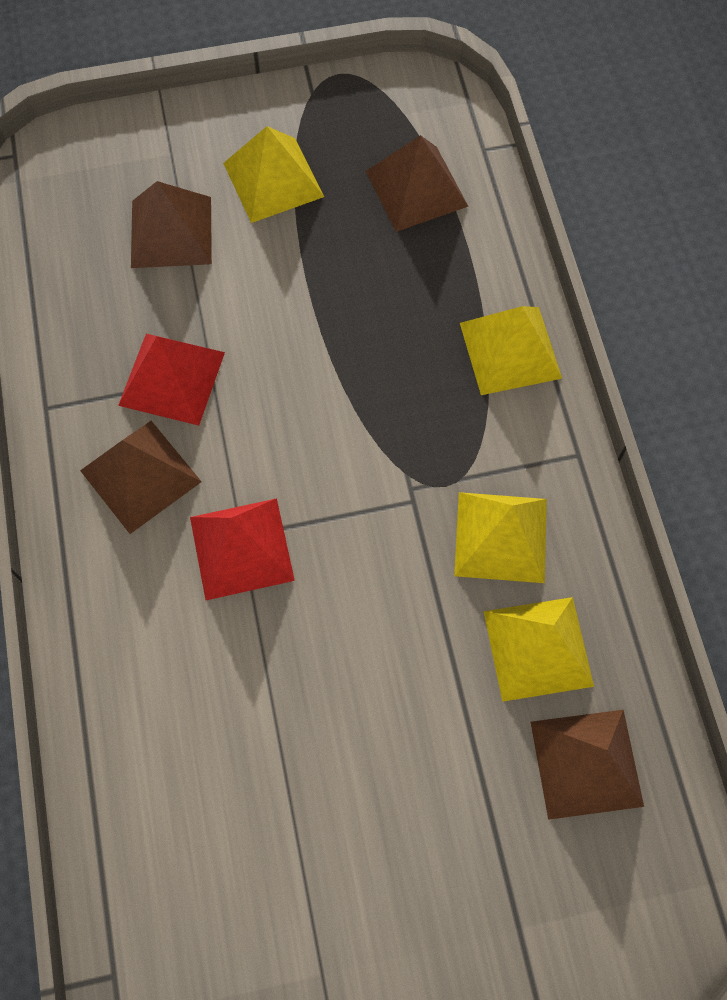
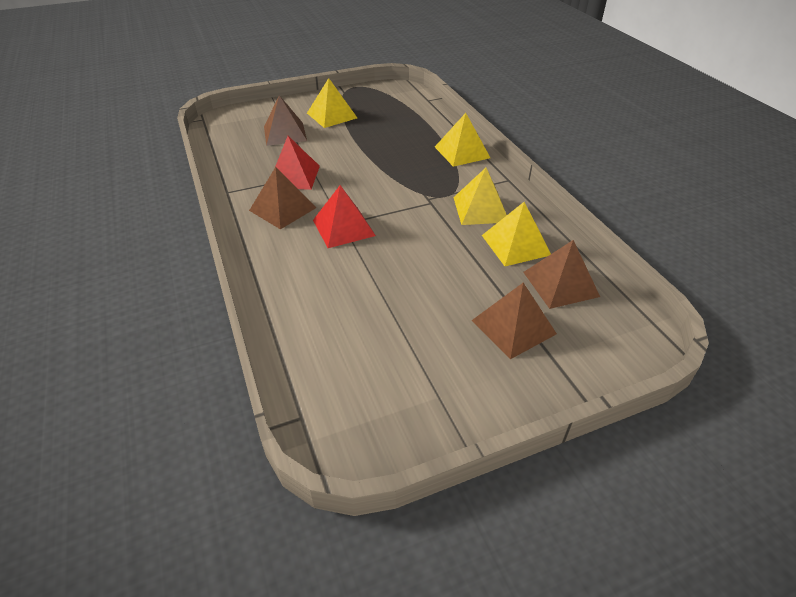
camera: 10 degrees left, 25 degrees down
brown pyramid [366,135,468,232] -> brown pyramid moved to [471,283,557,359]

